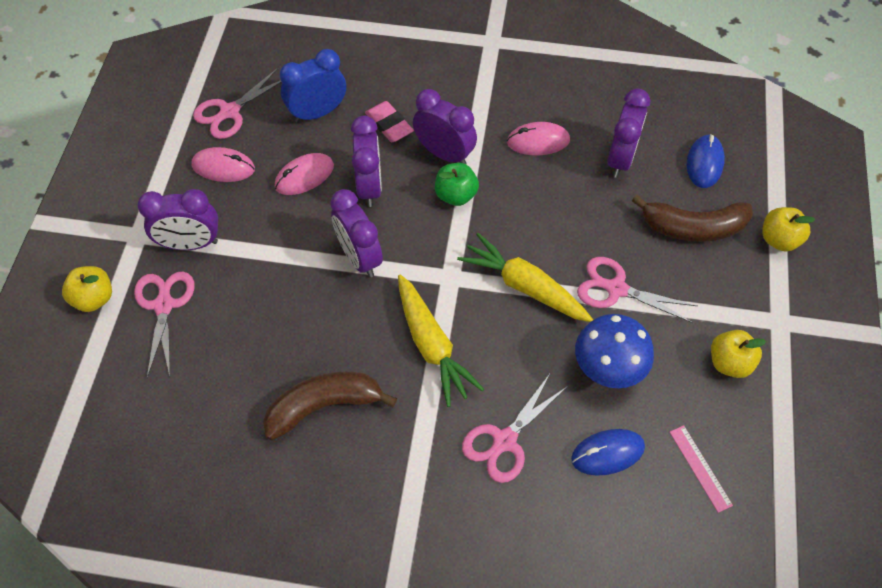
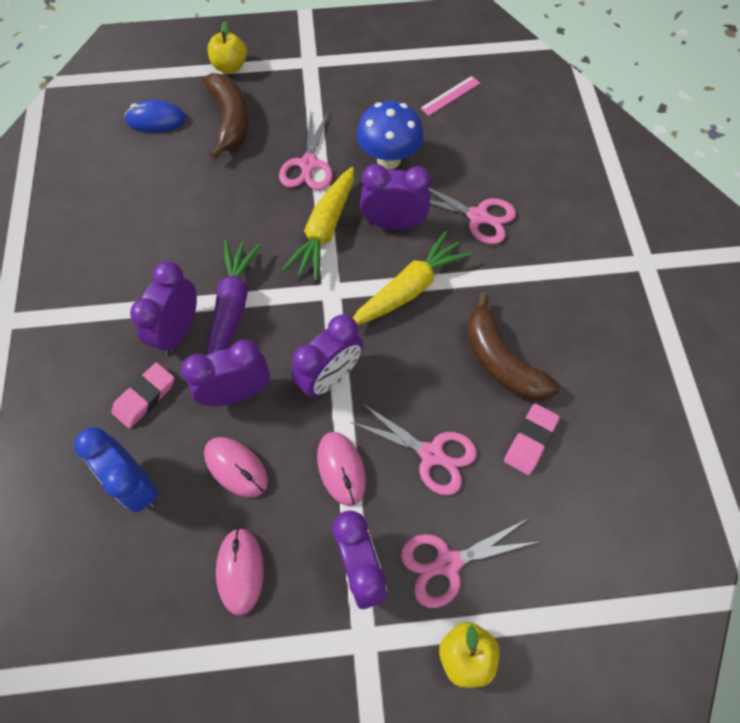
camera: 105 degrees left, 5 degrees up
pink scissors [193,68,281,139] -> pink scissors moved to [350,403,477,495]
green apple [435,163,479,206] -> purple carrot [206,240,261,355]
pink mouse [507,122,570,155] -> pink mouse moved to [317,432,366,506]
blue mouse [571,429,645,476] -> none
purple clock [607,88,650,178] -> purple clock moved to [360,164,431,230]
yellow apple [711,330,766,378] -> none
none -> pink eraser [504,404,560,475]

